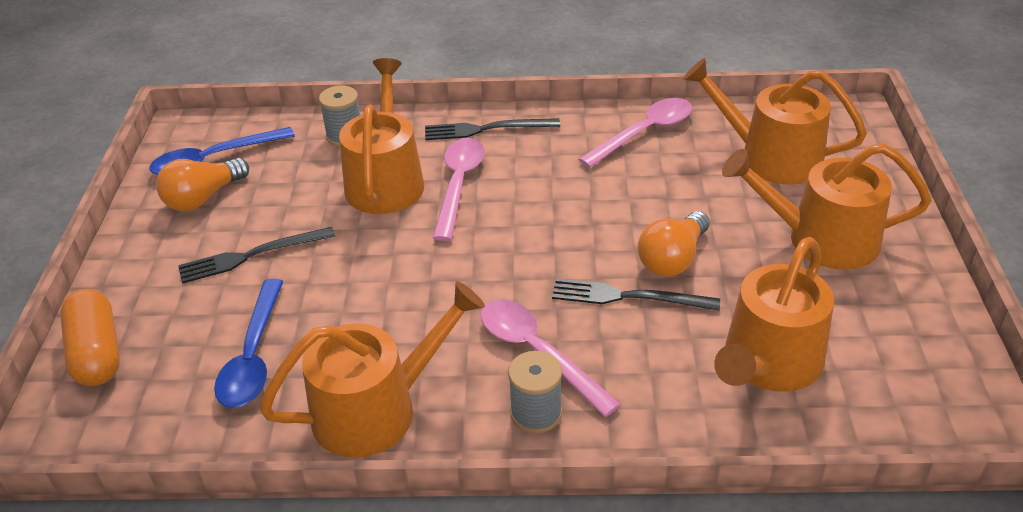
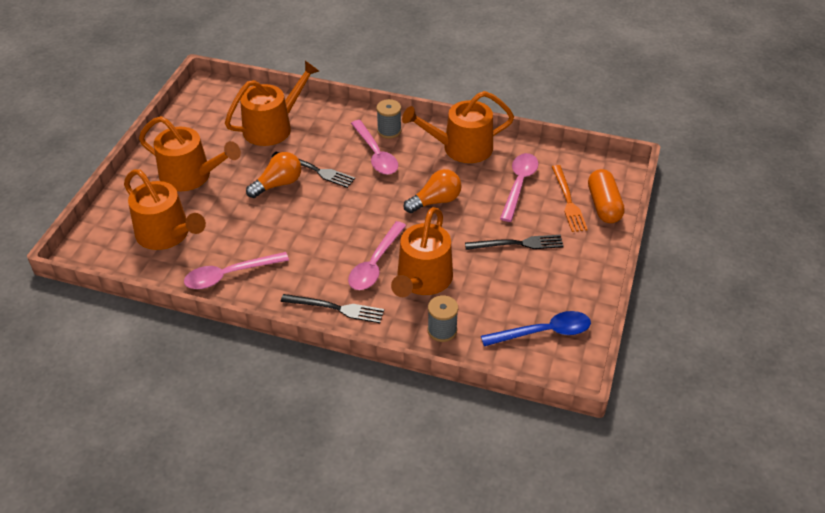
camera: 165 degrees left, 5 degrees up
orange light bulb [156,158,249,211] -> orange light bulb moved to [404,169,462,213]
blue spoon [214,279,284,408] -> pink spoon [500,153,538,222]
none -> orange fork [552,165,588,232]

